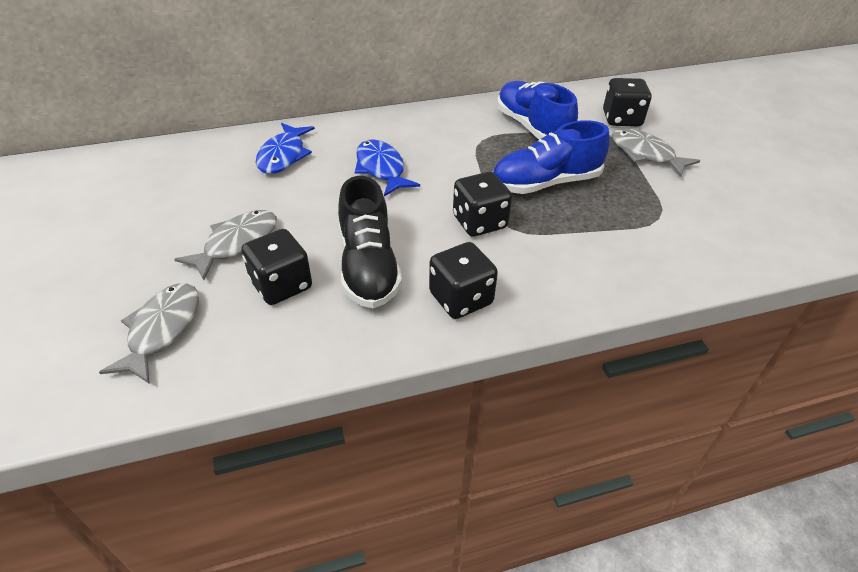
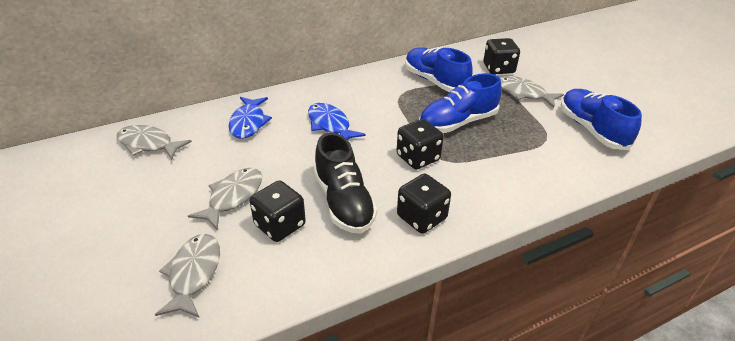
camera: 10 degrees left, 5 degrees down
none -> grey fish [117,125,192,160]
none -> blue shoe [561,89,642,150]

